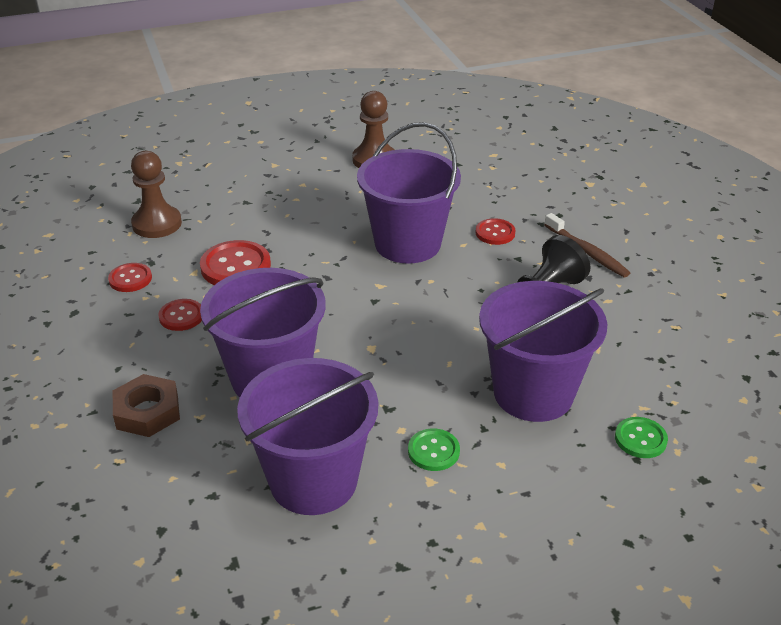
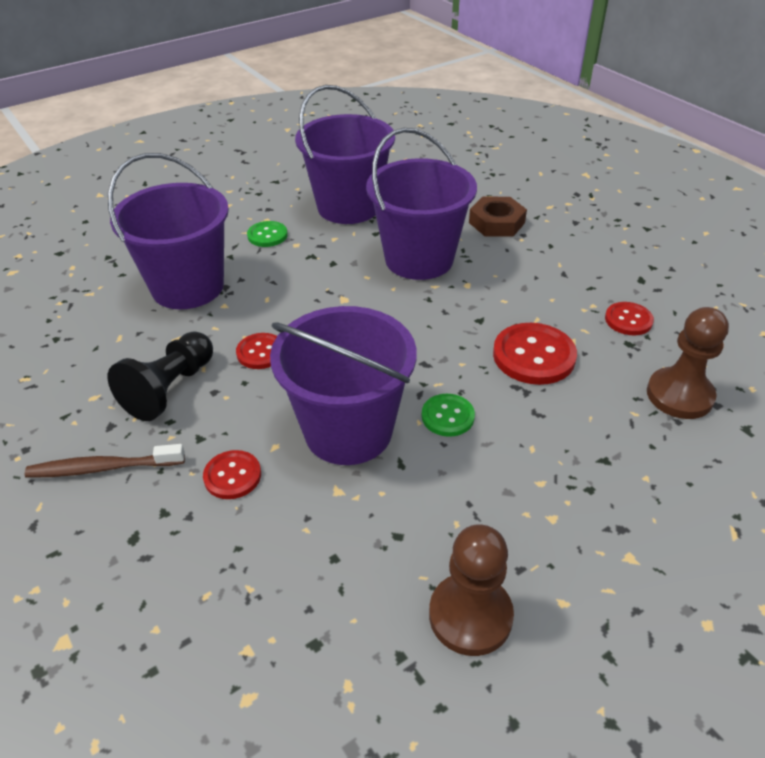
camera: 165 degrees right, 5 degrees up
red button [158,299,202,331] -> red button moved to [236,333,277,369]
brown toothbrush [544,213,630,278] -> brown toothbrush turned 45 degrees counterclockwise [25,444,185,478]
green button [615,417,668,458] -> green button moved to [422,394,475,437]

